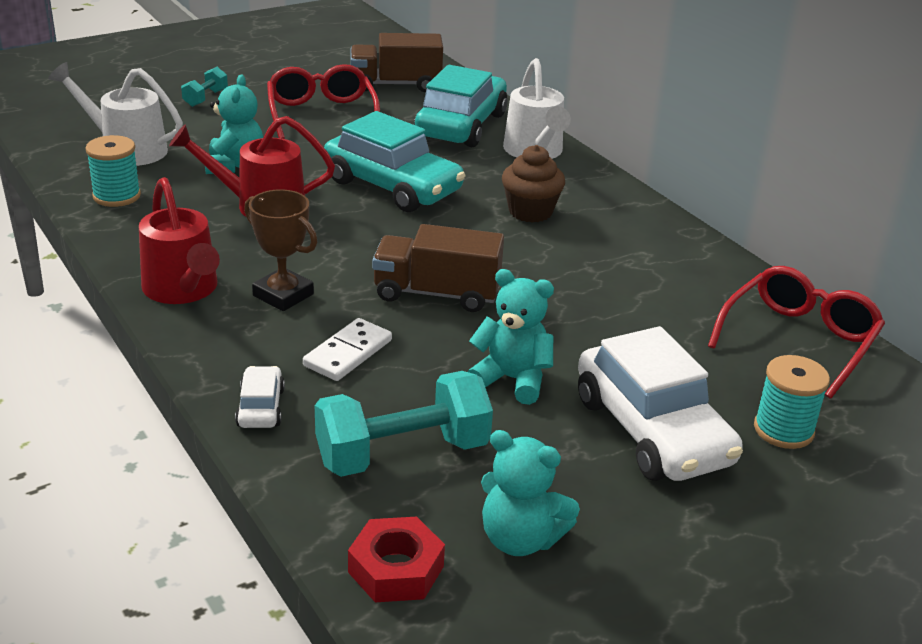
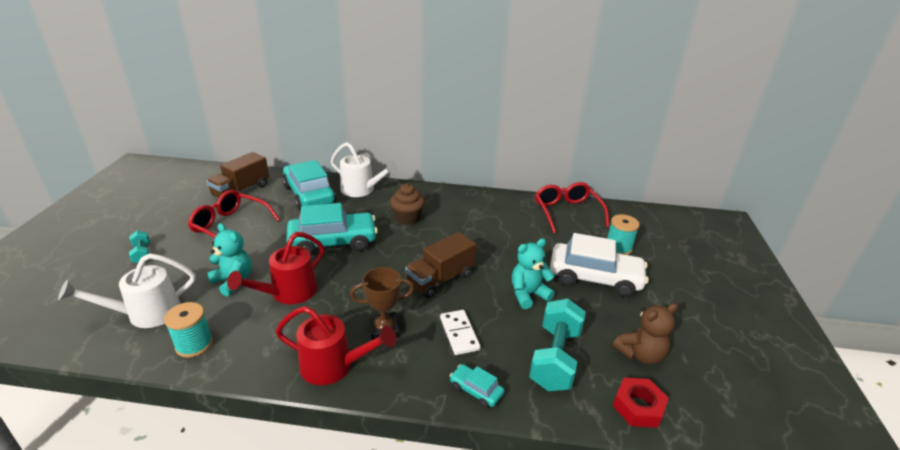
camera: 50 degrees left, 0 degrees up
white car [235,366,285,428] -> turquoise car [450,364,504,408]
turquoise teddy bear [481,430,580,556] -> brown teddy bear [613,303,678,365]

